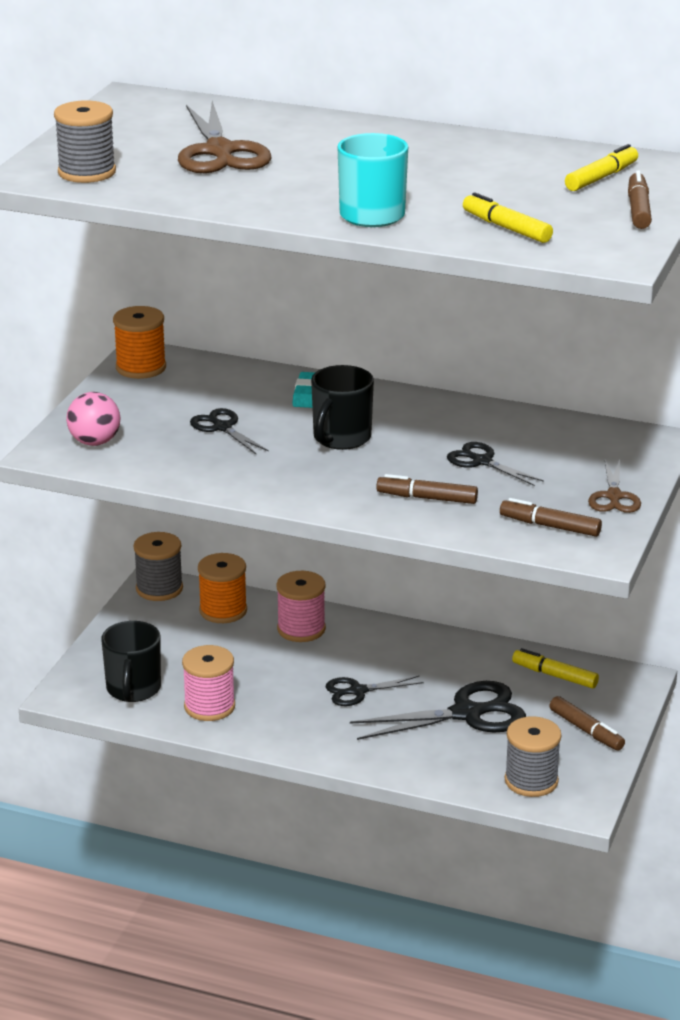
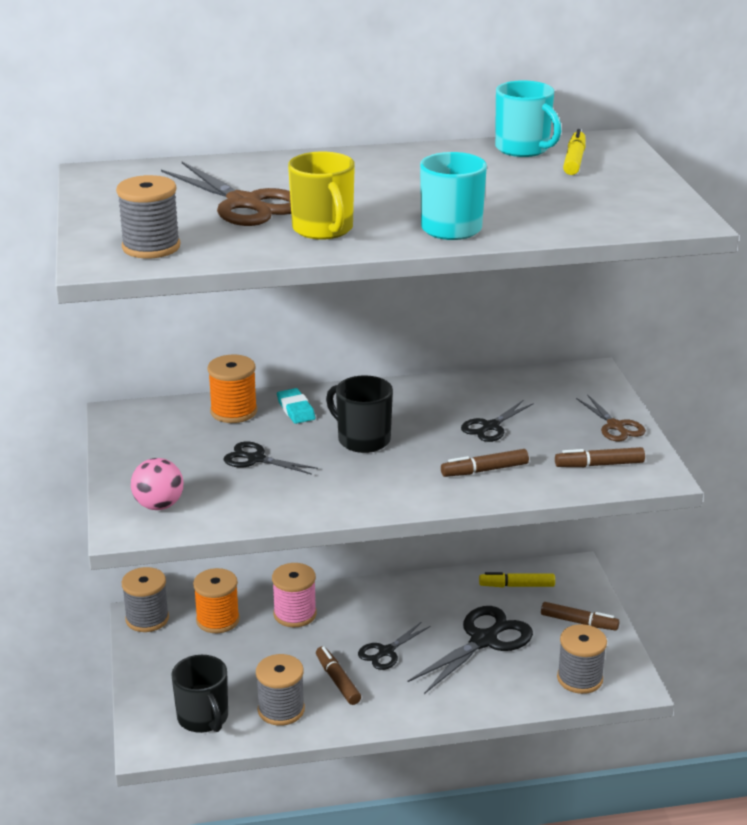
camera: 30 degrees left, 0 degrees up
orange spool [113,306,166,379] -> orange spool moved to [208,355,257,423]
pink spool [182,645,235,721] -> grey spool [256,654,305,726]
black mug [311,365,374,450] -> black mug turned 135 degrees clockwise [326,375,393,453]
black scissors [447,442,544,486] -> black scissors turned 60 degrees counterclockwise [461,400,534,442]
yellow marker [463,192,553,243] -> none
brown marker [628,170,652,229] -> brown marker moved to [316,646,361,705]
none -> yellow mug [288,152,355,240]
none -> turquoise mug [495,80,561,157]

